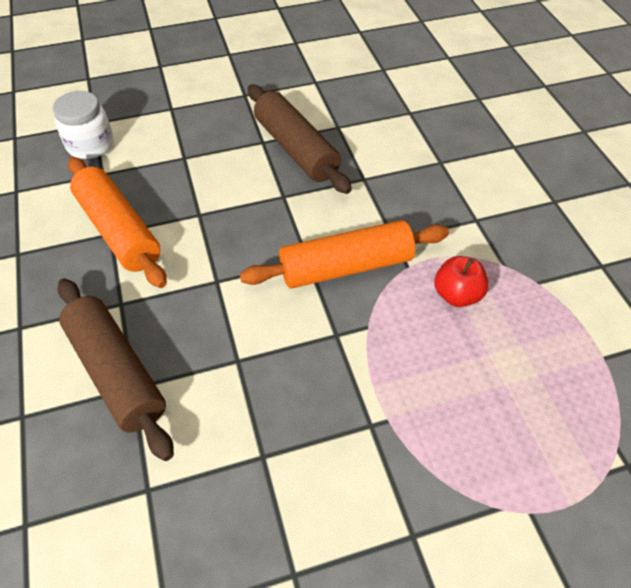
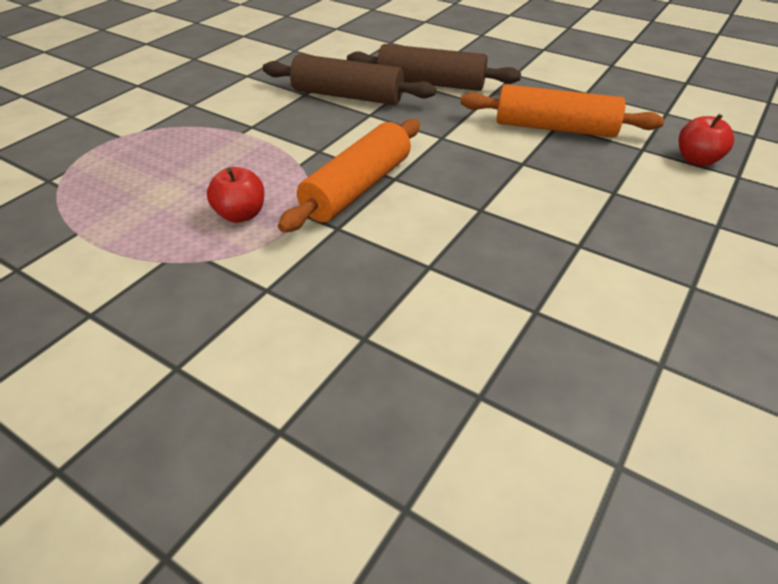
camera: 140 degrees right, 10 degrees down
white jar [53,91,114,159] -> red apple [679,114,734,166]
brown rolling pin [248,84,352,194] -> brown rolling pin moved to [263,54,436,105]

